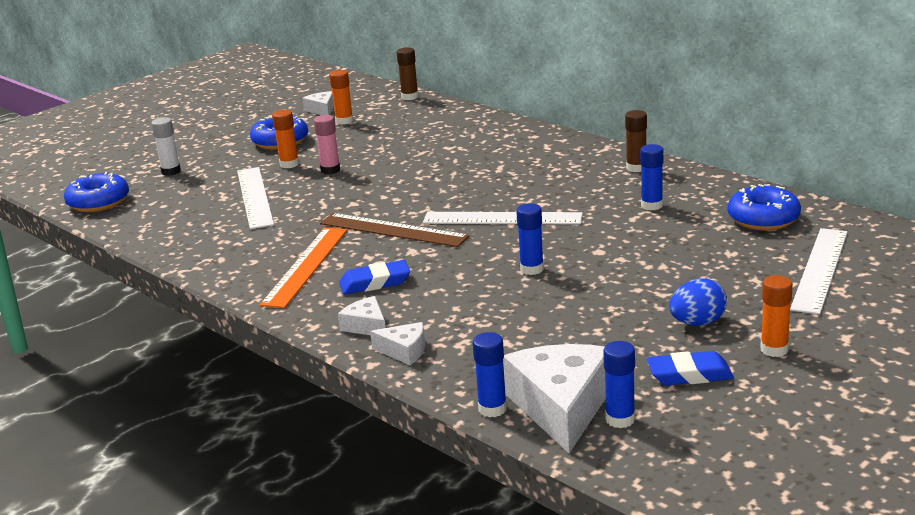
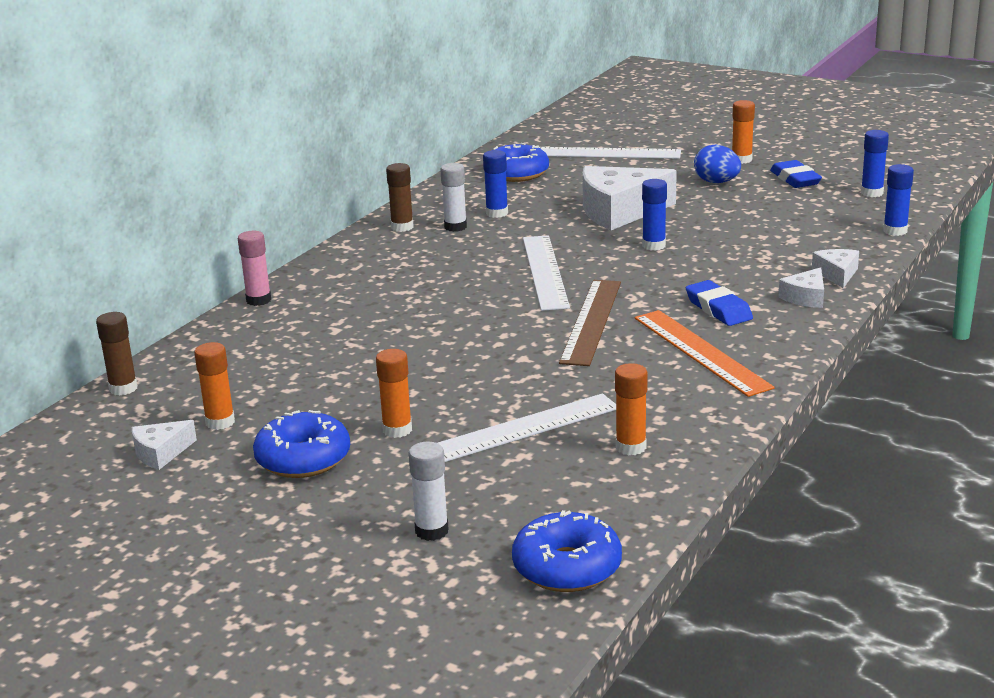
camera: 105 degrees left, 0 degrees up
orange ruler [260,228,347,308] -> orange ruler turned 60 degrees clockwise [635,310,775,397]
pink glue stick [314,115,340,174] -> pink glue stick moved to [238,231,271,306]
white cheese [503,344,606,453] -> white cheese moved to [582,166,677,230]
none -> white glue stick [440,163,467,232]
none -> orange glue stick [615,363,647,455]

